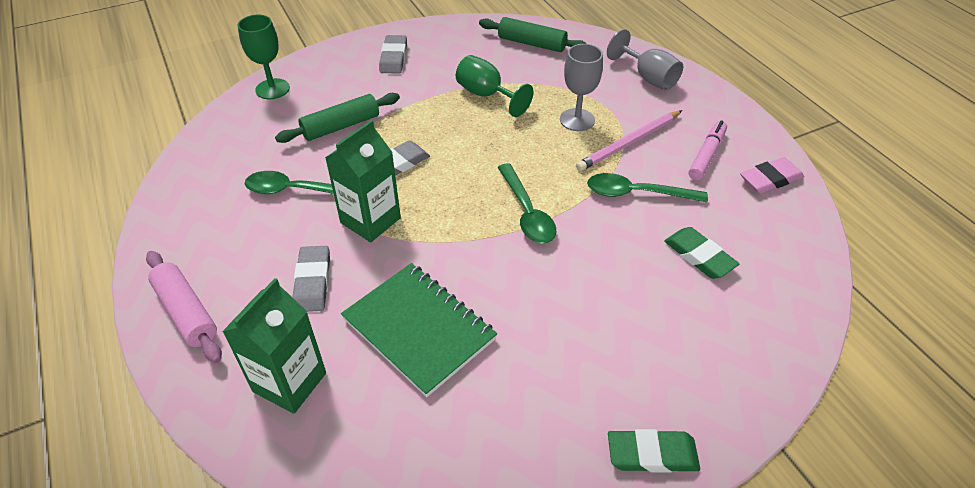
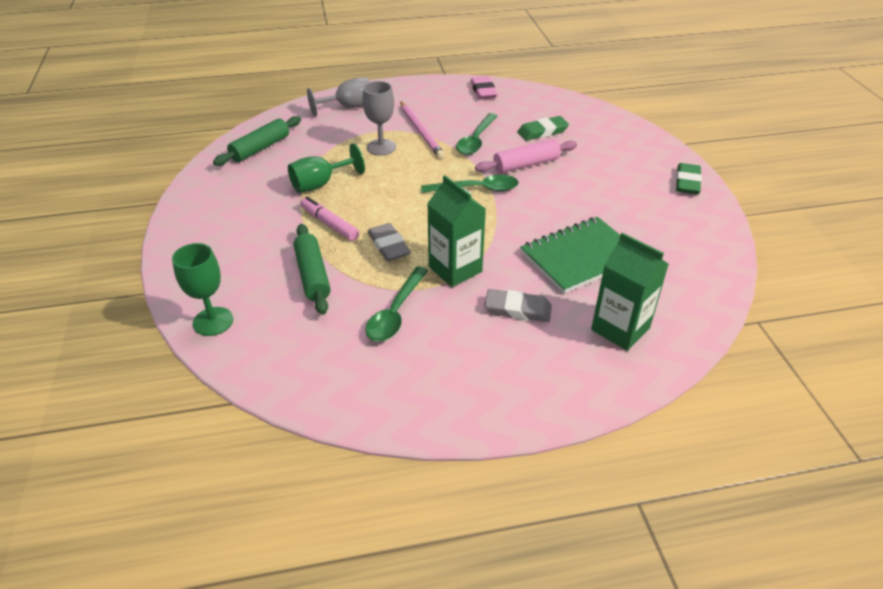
camera: 75 degrees left, 5 degrees down
pink rolling pin [146,251,222,363] -> pink rolling pin moved to [475,139,577,173]
grey eraser [379,35,407,74] -> none
pink marker [688,120,727,180] -> pink marker moved to [300,197,359,241]

